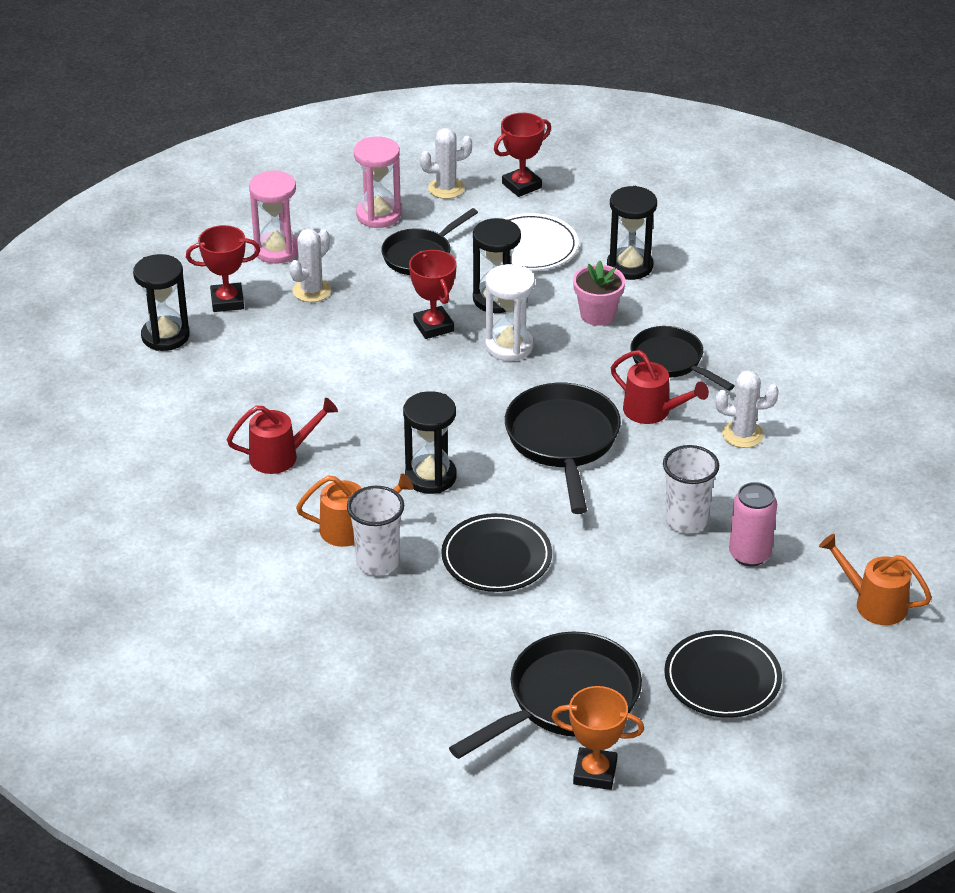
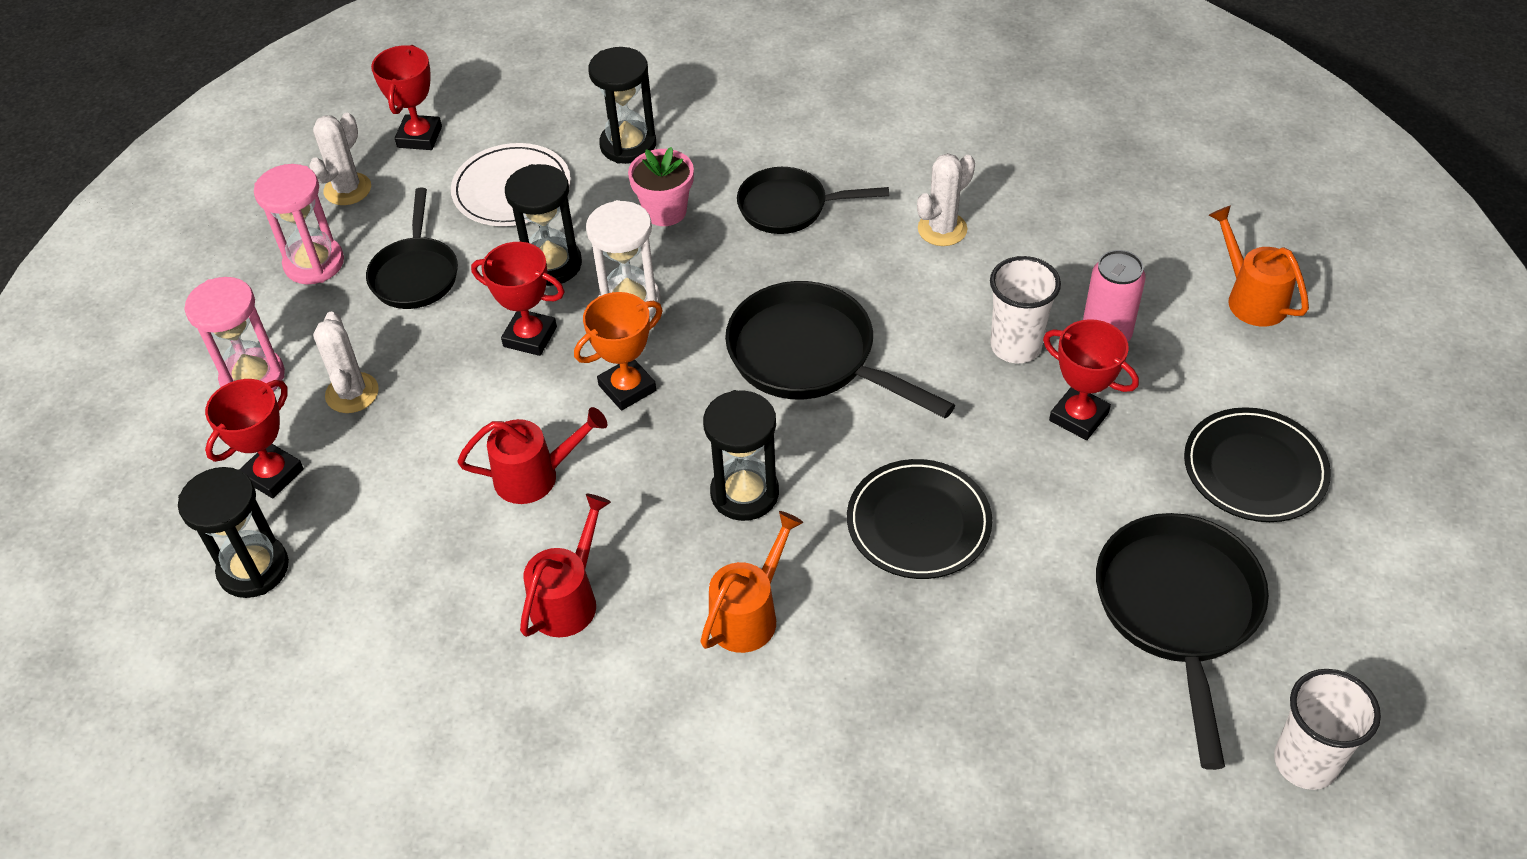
camera: 45 degrees left, 10 degrees up
white cup [347,486,404,576] -> white cup moved to [1274,669,1381,790]
orange trophy [552,686,644,790] -> orange trophy moved to [574,292,663,410]
red watering can [611,350,709,424] -> red watering can moved to [457,407,607,504]
orange watering can [819,534,932,625] -> orange watering can turned 75 degrees clockwise [1209,206,1309,327]
none -> red trophy [1043,319,1139,440]

